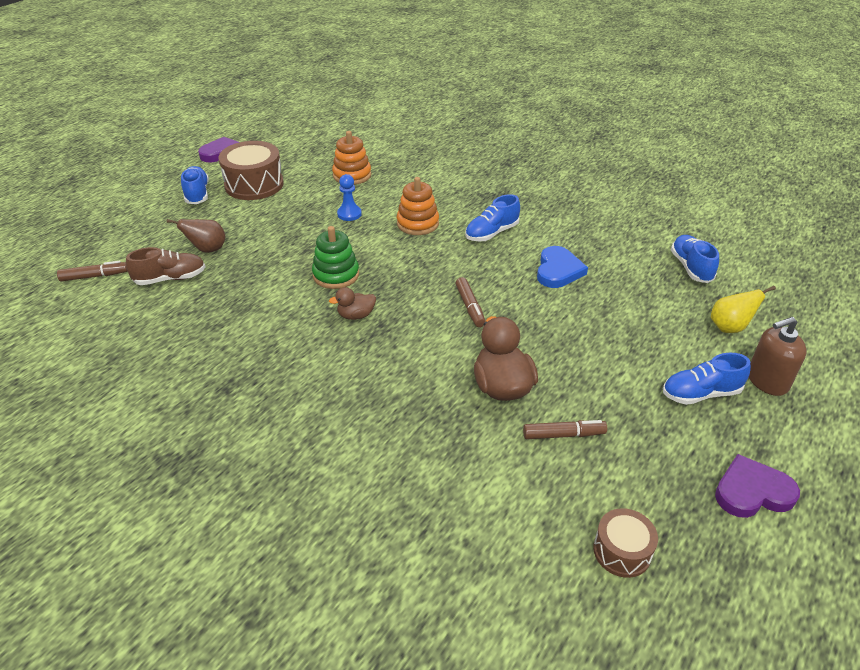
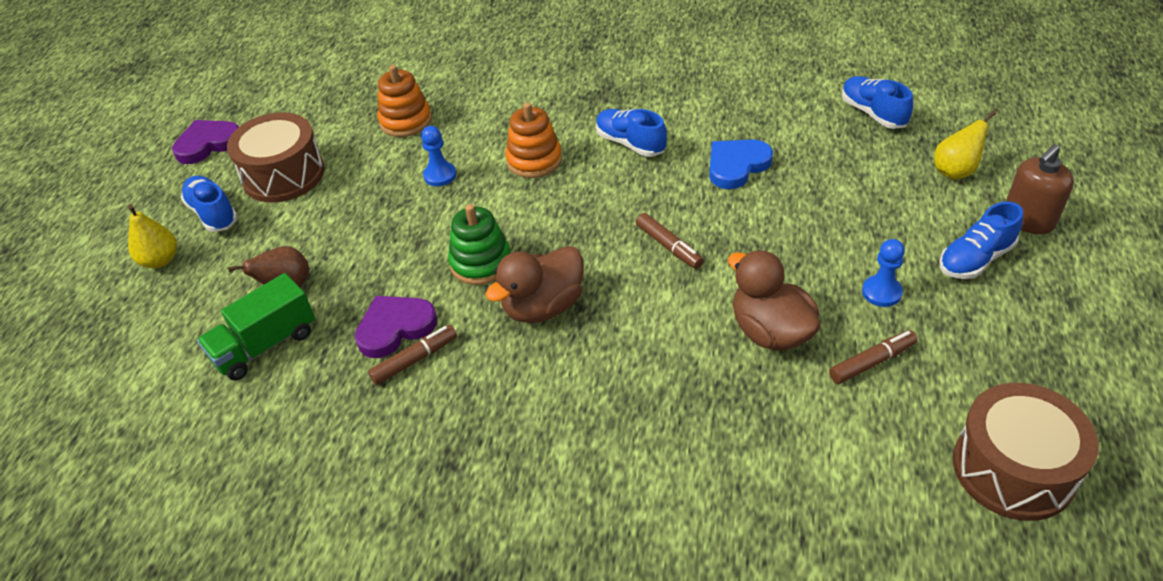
camera: 20 degrees left, 5 degrees up
brown marker [57,261,128,281] -> brown marker moved to [368,325,457,385]
brown shoe [126,247,205,285] -> green truck [197,273,315,381]
brown duck [329,287,376,320] -> brown duck [485,246,584,323], size x1.80
blue shoe [465,194,520,241] -> blue shoe turned 105 degrees clockwise [596,109,667,157]
blue heart [537,246,588,288] -> blue heart turned 120 degrees counterclockwise [709,139,773,189]
brown drum [593,508,658,578] -> brown drum [953,383,1099,521], size x1.76
purple heart [715,454,800,518] -> purple heart moved to [355,296,437,358]
none -> yellow pear [128,204,177,268]
none -> blue pawn [862,239,905,307]

